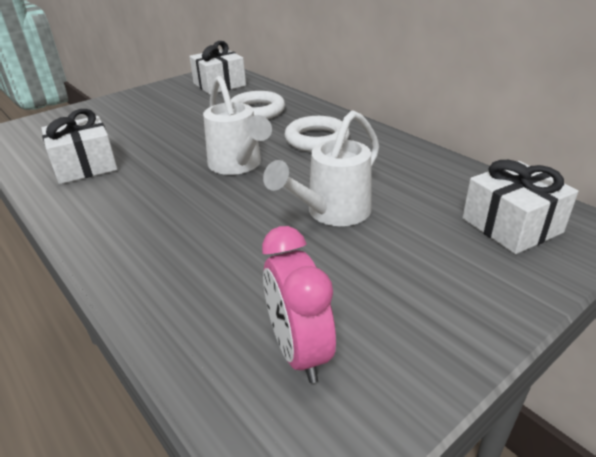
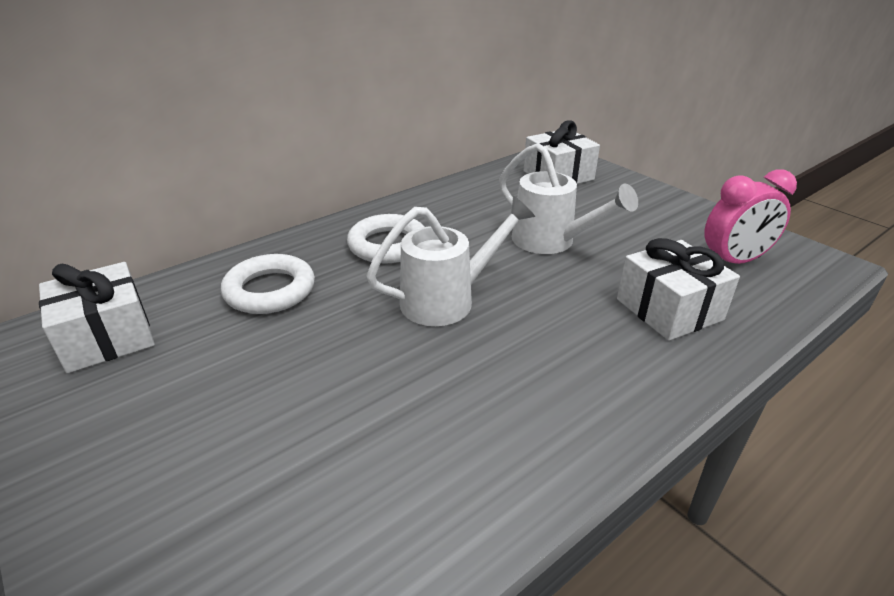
camera: 90 degrees left, 0 degrees up
white gift [41,109,117,184] -> white gift moved to [617,238,740,341]

